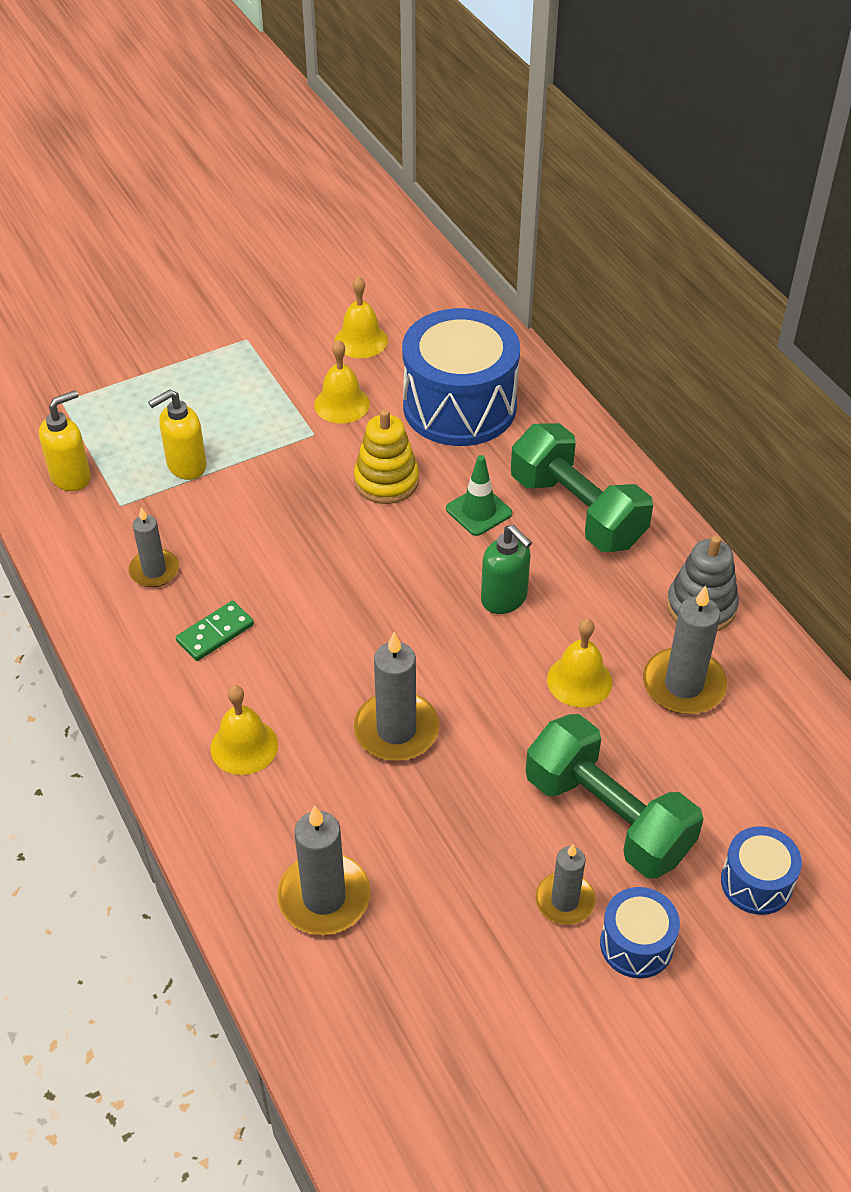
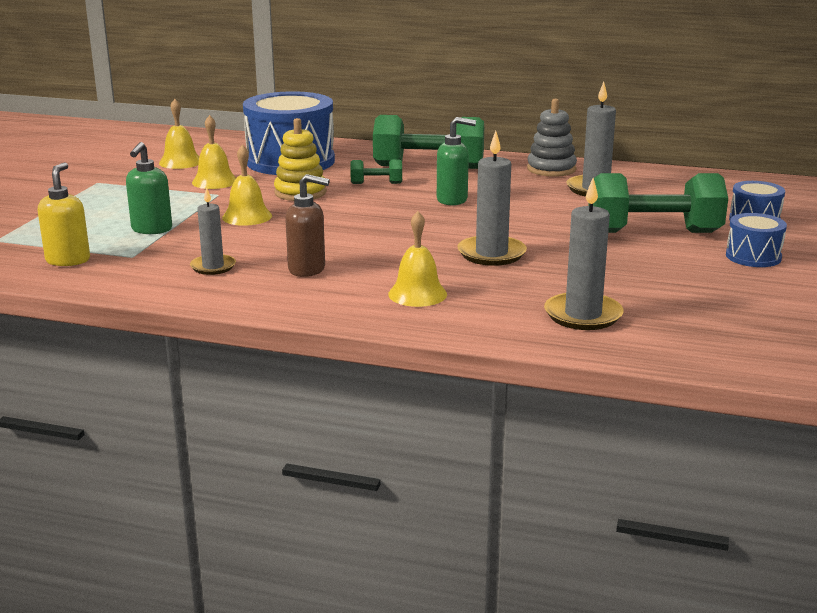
camera: 45 degrees left, 25 degrees down
yellow soap dispenser [148,389,207,480] -> green soap dispenser [126,142,172,234]
green domino [176,601,254,661] -> brown soap dispenser [285,174,330,277]
green traffic cone [446,455,512,536] -> green dumbbell [350,159,402,184]
grey candle [536,844,595,925] -> none
yellow bell [547,619,612,707] -> yellow bell moved to [222,145,272,226]

